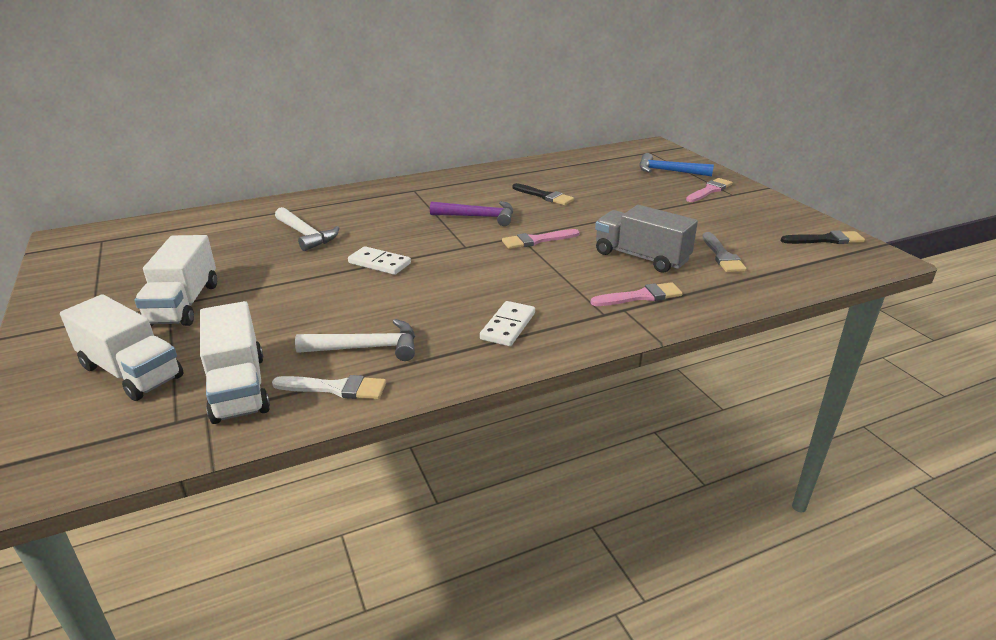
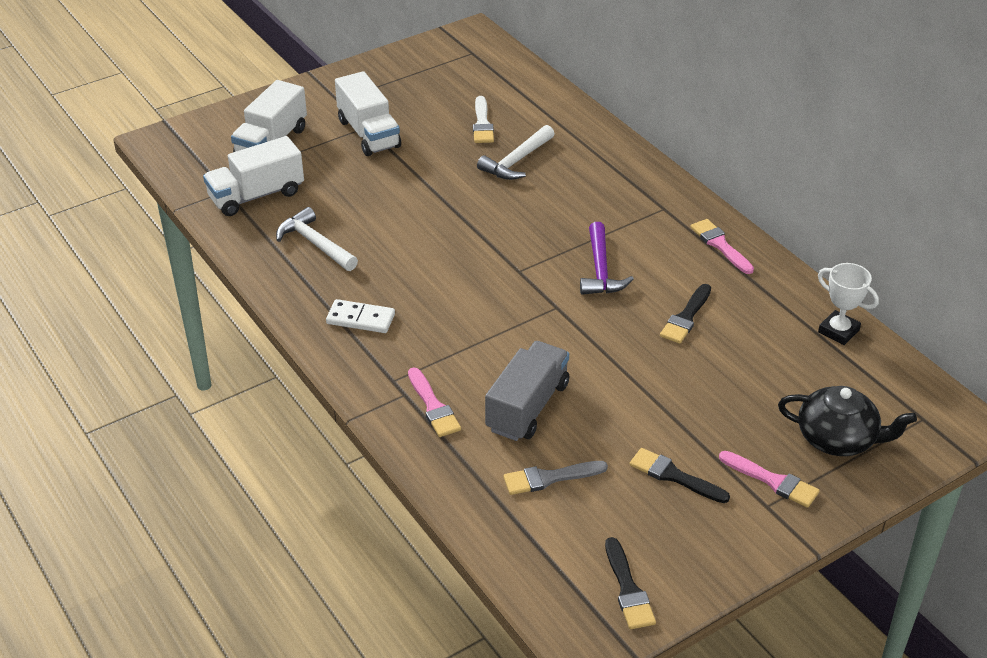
camera: 80 degrees right, 10 degrees up
white truck [135,235,217,326] -> white truck turned 105 degrees counterclockwise [335,71,401,156]
white brush [272,375,386,399] -> white brush moved to [473,96,494,143]
white hammer [295,319,415,361] -> white hammer turned 150 degrees clockwise [276,207,358,271]
white domino [348,246,411,275] -> none
pink brush [502,229,579,249] -> pink brush moved to [690,219,754,274]
blue hammer [639,153,714,177] -> black teapot [778,386,917,456]
none -> black brush [630,448,730,503]
none -> white trophy [818,263,879,345]

